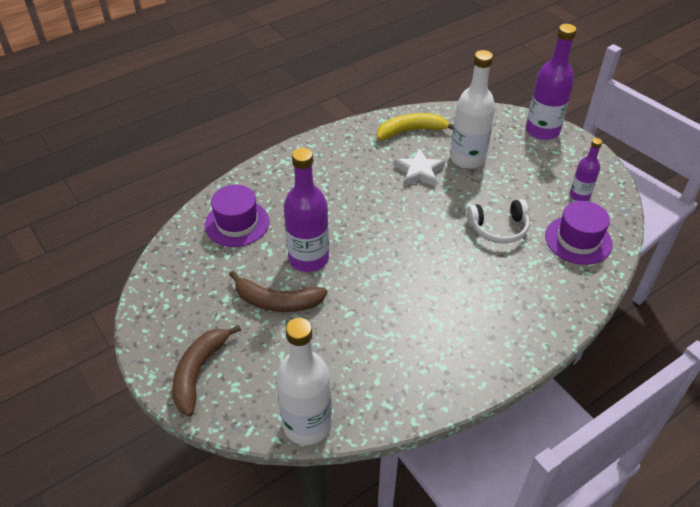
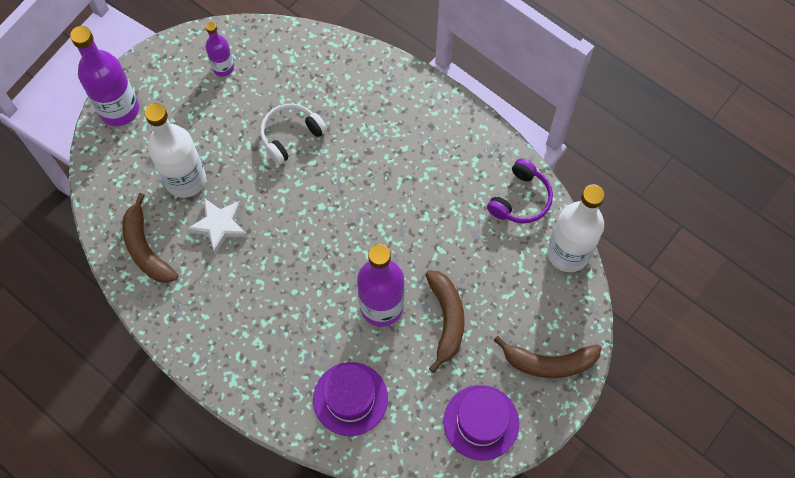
camera: 105 degrees left, 20 degrees up
yellow banana [377,113,454,140] -> brown banana [122,193,178,283]
white headphones [467,199,530,244] -> white headphones turned 105 degrees counterclockwise [260,104,327,165]
purple hat [545,201,612,265] -> purple hat moved to [444,385,519,460]
none -> purple headphones [487,158,553,224]

